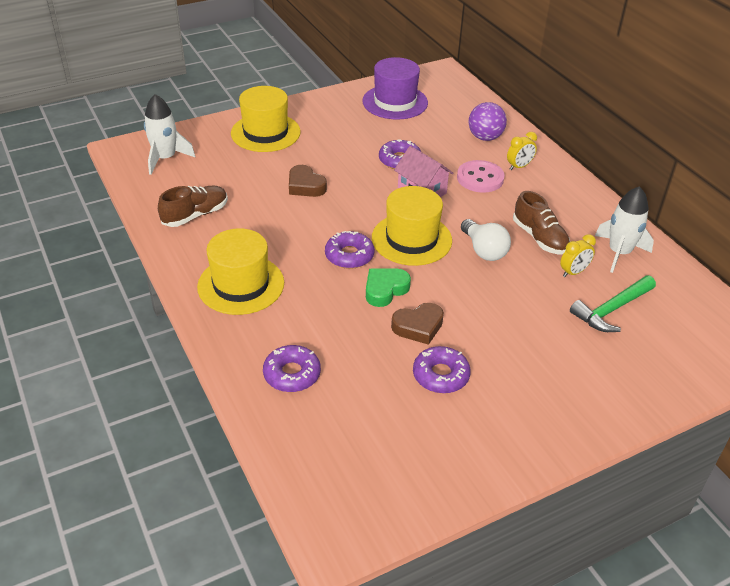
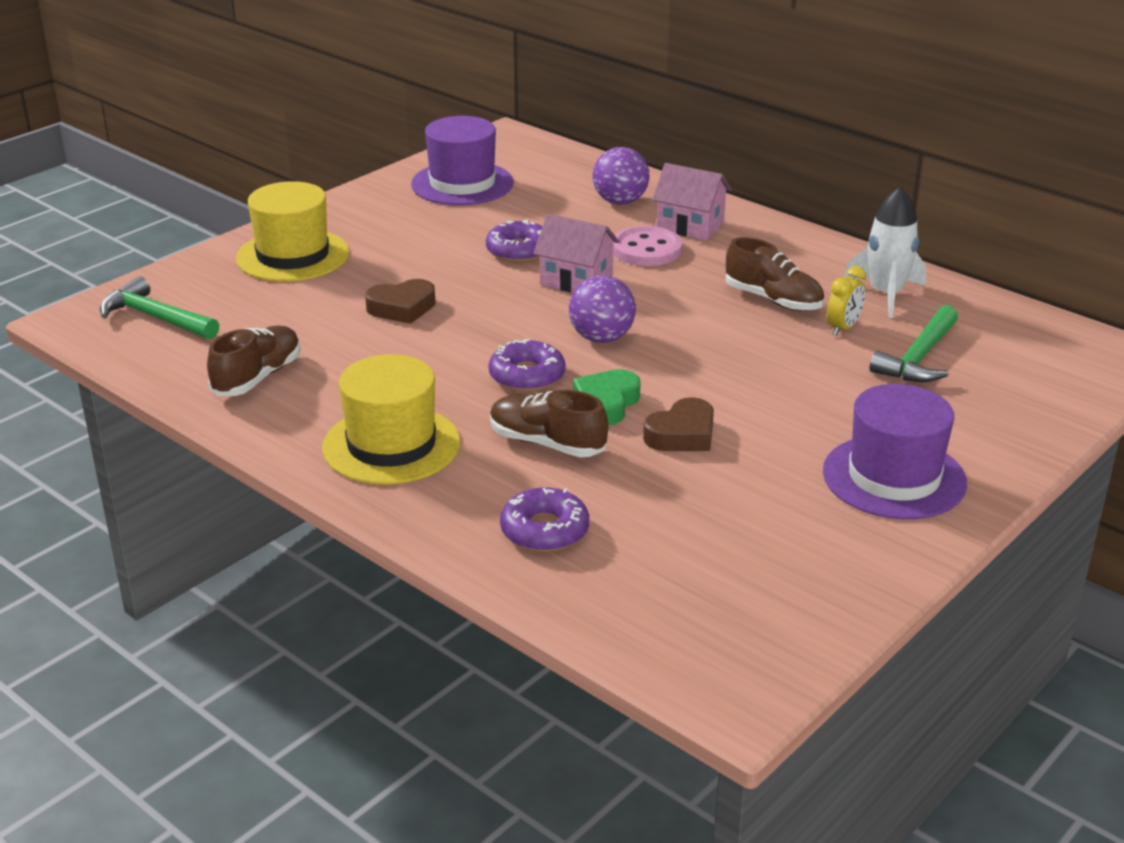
camera: 20 degrees left, 10 degrees down
white rocket [144,94,195,175] -> green hammer [100,276,219,340]
brown heart [289,165,327,197] -> brown heart turned 45 degrees counterclockwise [365,279,435,324]
yellow hat [372,186,452,266] -> purple ball [569,275,636,343]
purple donut [413,346,471,393] -> none
white light bulb [461,219,511,261] -> none
yellow clock [507,132,537,170] -> pink house [652,163,731,240]
none -> brown shoe [490,390,608,457]
none -> purple hat [823,384,967,519]

